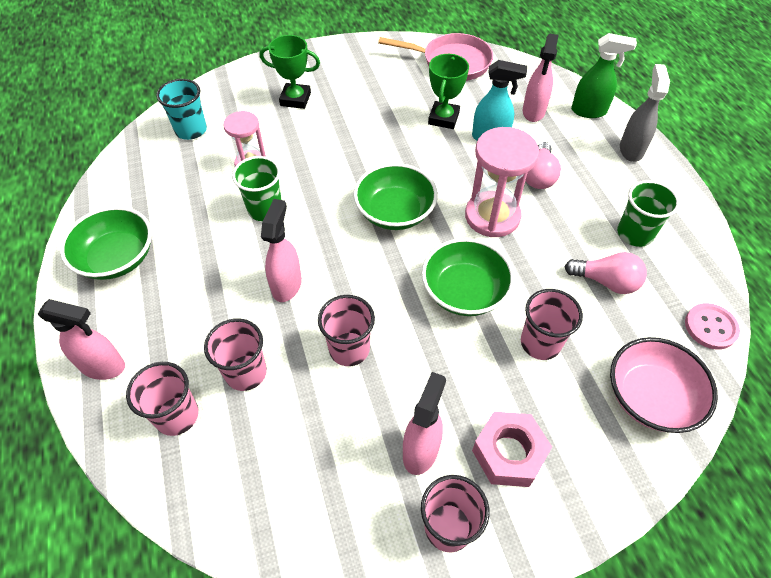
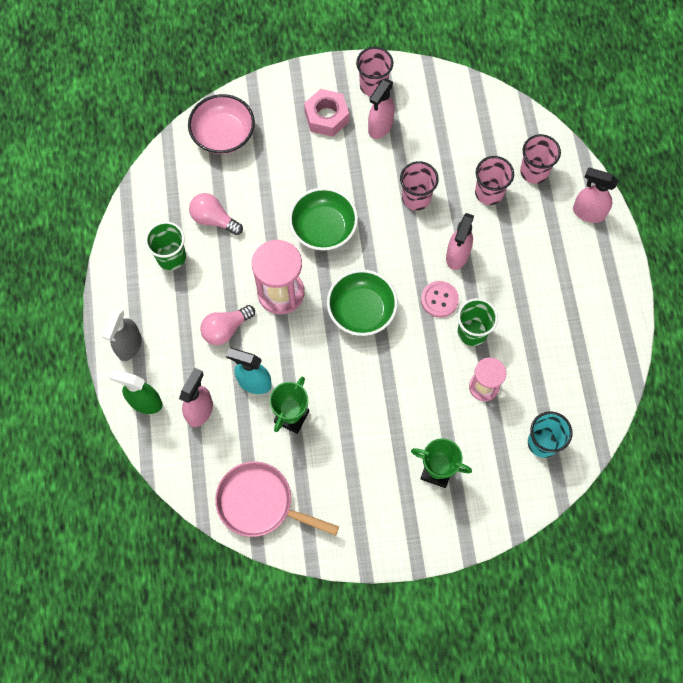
camera: 170 degrees left, 15 degrees up
green bowl [60,206,152,280] -> none
pink cup [521,289,583,360] -> none
pink light bulb [525,142,561,189] -> pink light bulb turned 150 degrees counterclockwise [200,305,255,345]
pink button [685,303,740,350] -> pink button moved to [421,281,459,318]

